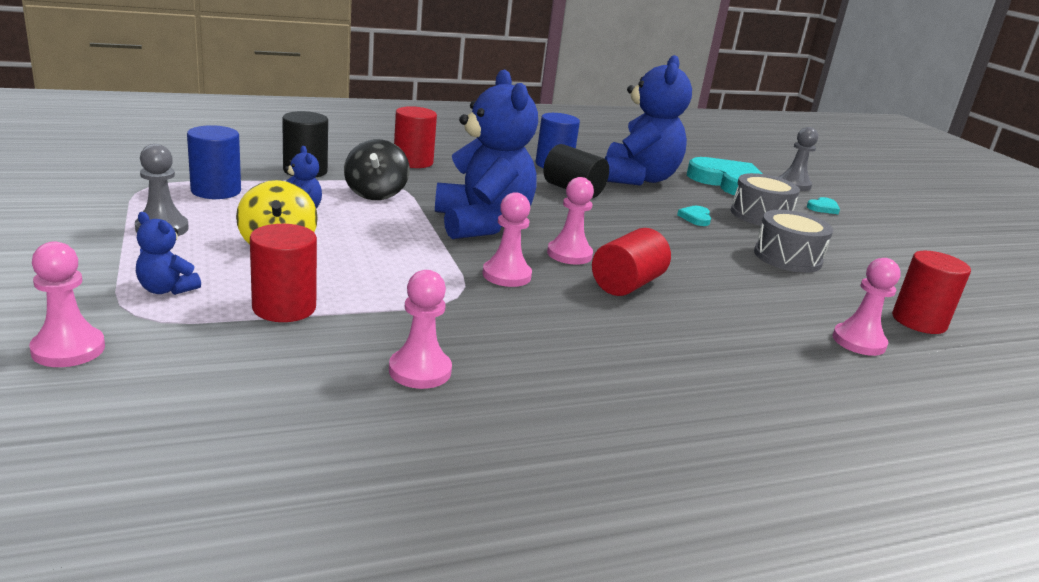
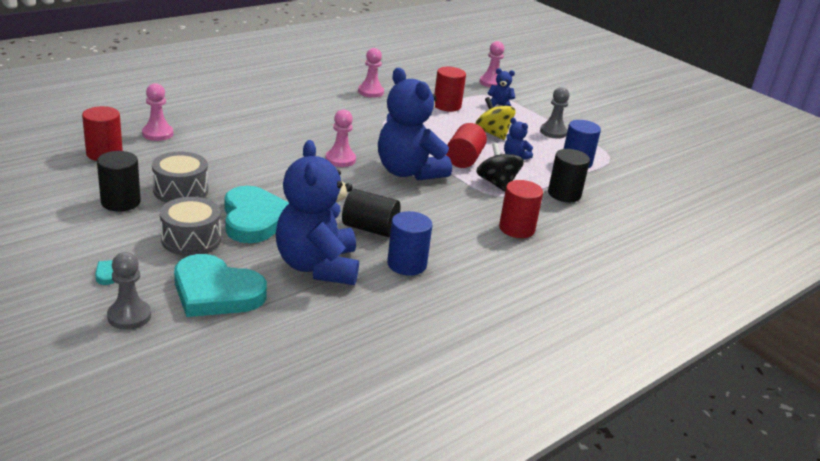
camera: 160 degrees right, 5 degrees up
pink pawn [482,192,532,287] -> none
red cylinder [592,228,671,296] -> red cylinder moved to [446,123,487,168]
turquoise heart [677,206,711,226] -> turquoise heart [224,186,289,243], size x2.47
none -> black cylinder [97,151,141,211]

